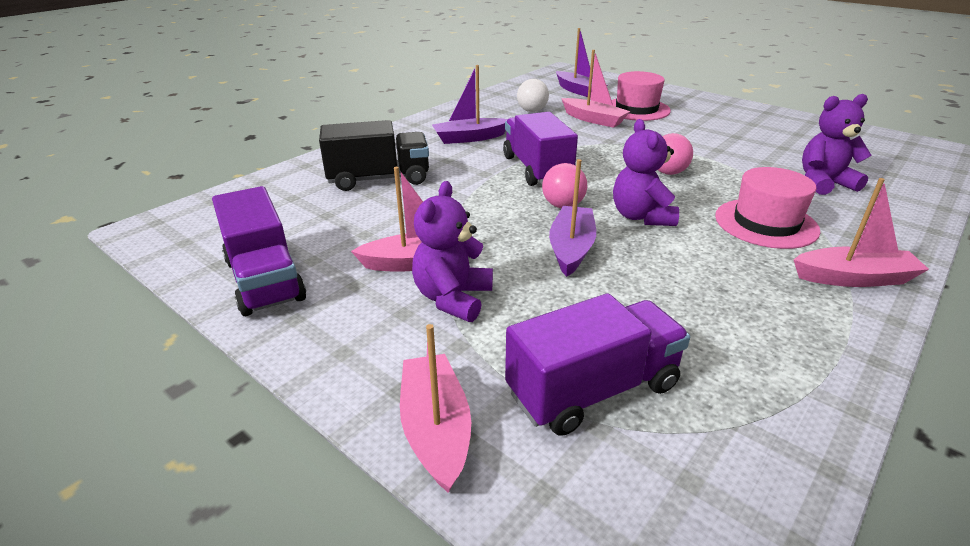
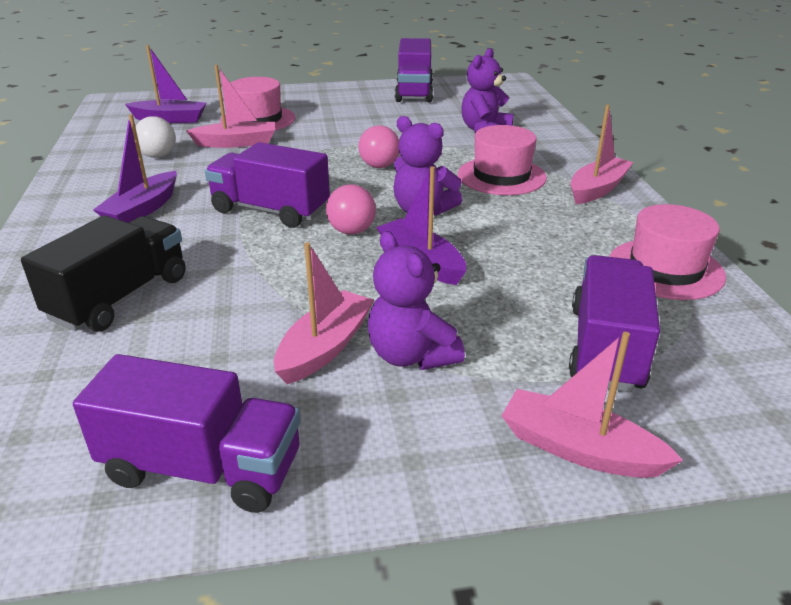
camera: 50 degrees left, 0 degrees up
none -> purple truck [395,38,433,102]
none -> pink hat [609,204,726,300]

